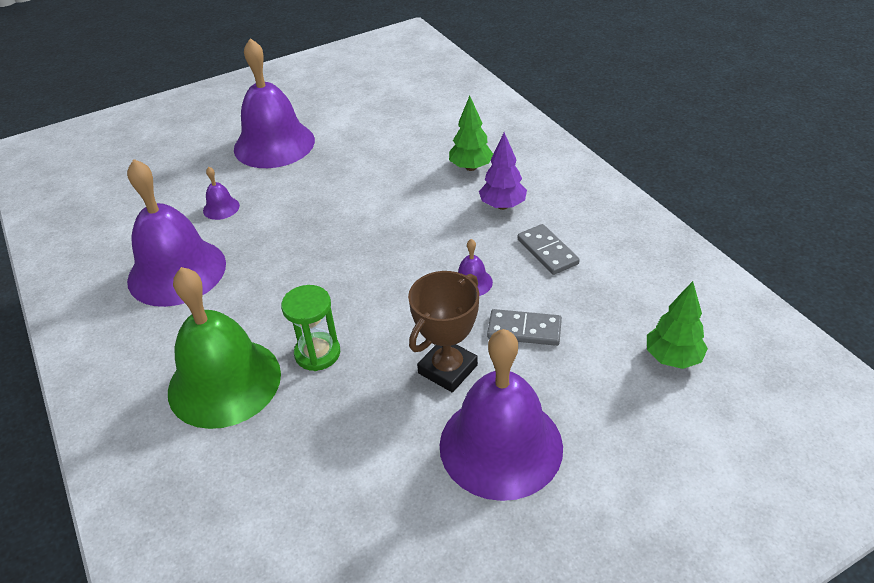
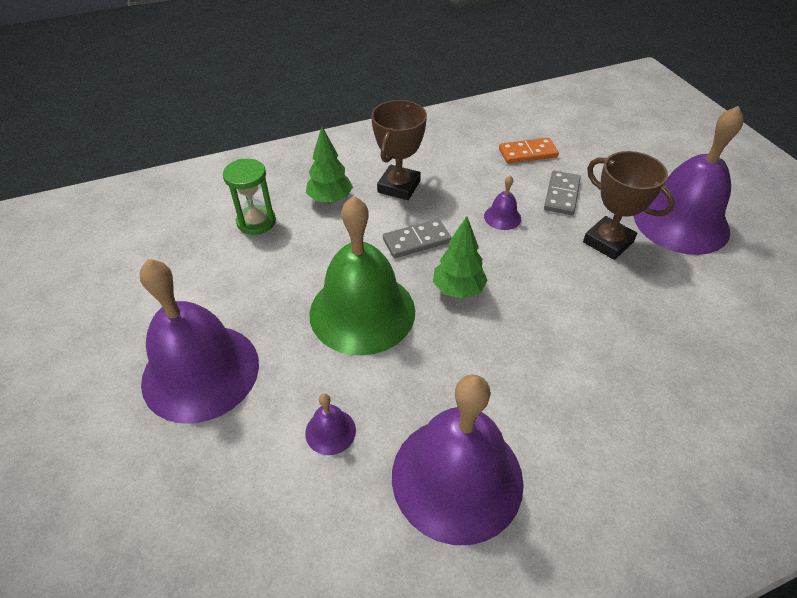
camera: 85 degrees left, 5 degrees up
green bell [168,267,281,429] -> green bell moved to [309,196,415,356]
green hourglass [281,285,340,371] -> green hourglass moved to [223,159,276,235]
purple tree [479,132,527,210] -> brown trophy [371,100,427,200]
grey domino [518,224,580,275] -> grey domino moved to [383,219,451,258]
green tree [647,281,708,369] -> green tree moved to [433,216,488,299]
none -> orange domino [499,138,559,164]

